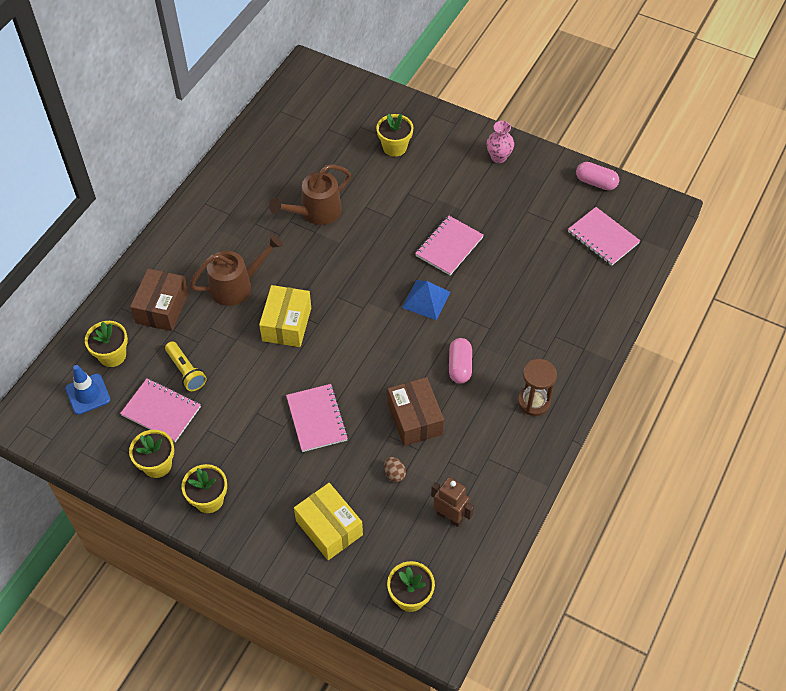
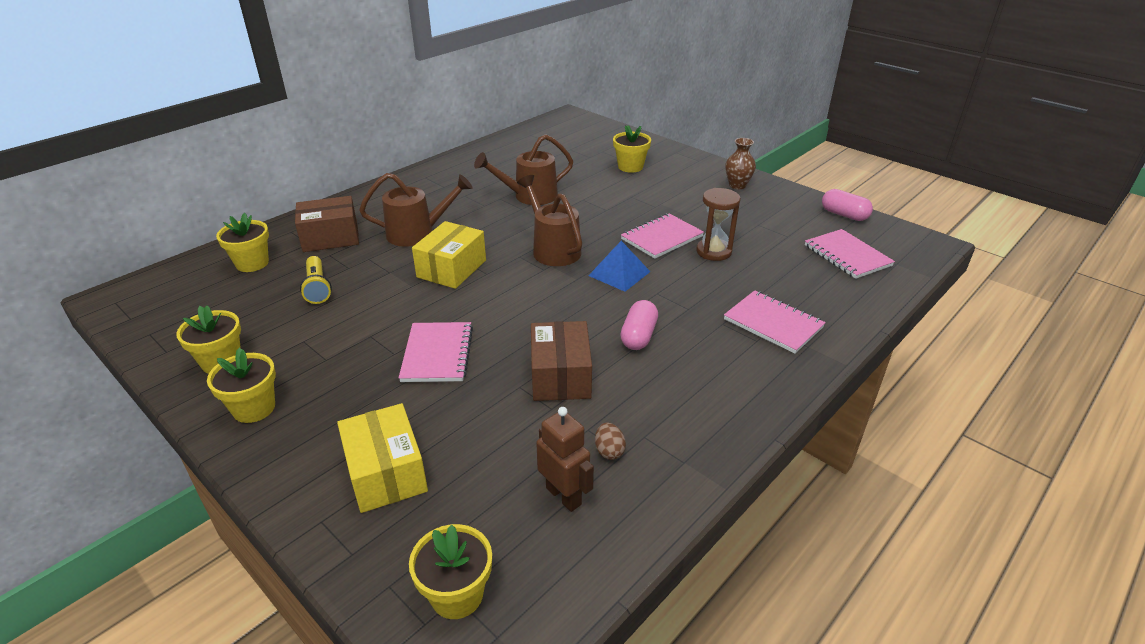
camera: 15 degrees right, 20 degrees down
blue traffic cone [65,365,110,415] -> none
pink notebook [120,378,201,442] -> pink notebook moved to [724,290,826,354]
brown box [130,268,189,331] -> brown box turned 45 degrees clockwise [295,196,359,252]
brown egg [384,457,406,482] -> brown egg moved to [595,423,626,460]
pink vase [486,121,514,163] -> brown vase [725,138,756,189]
brown hourglass [518,359,557,416] -> brown hourglass moved to [697,188,741,261]
none -> brown watering can [517,175,582,266]

